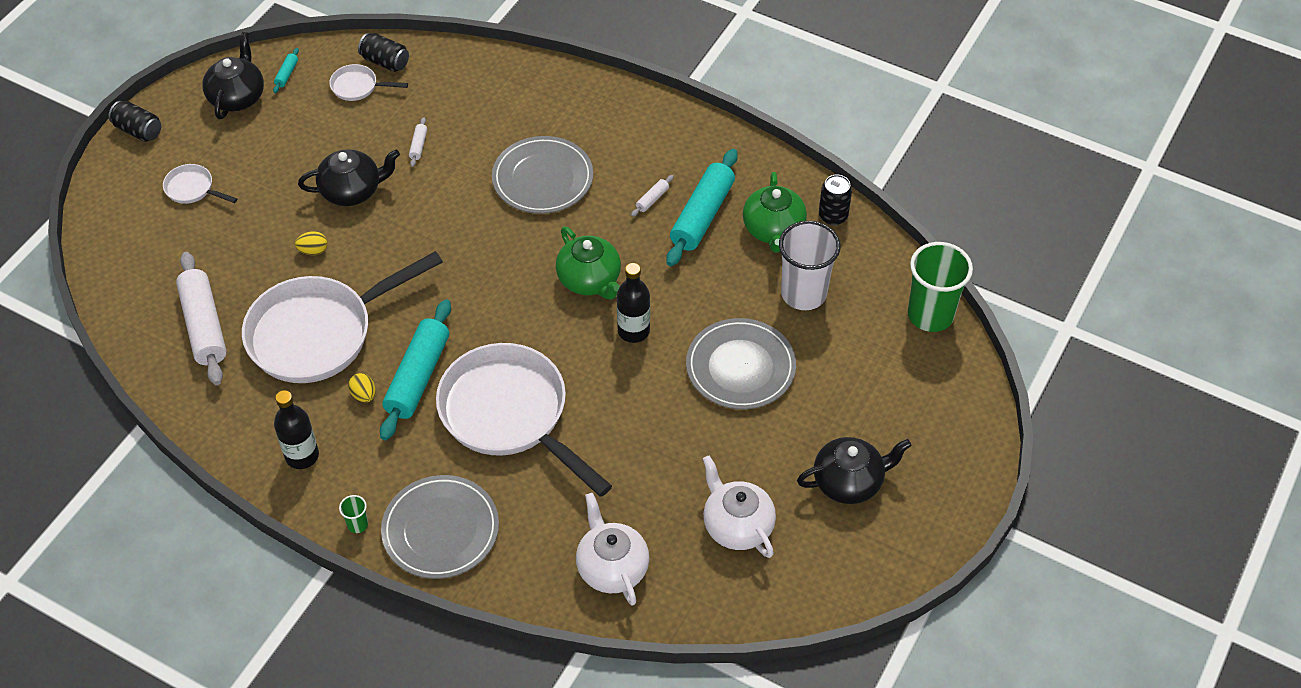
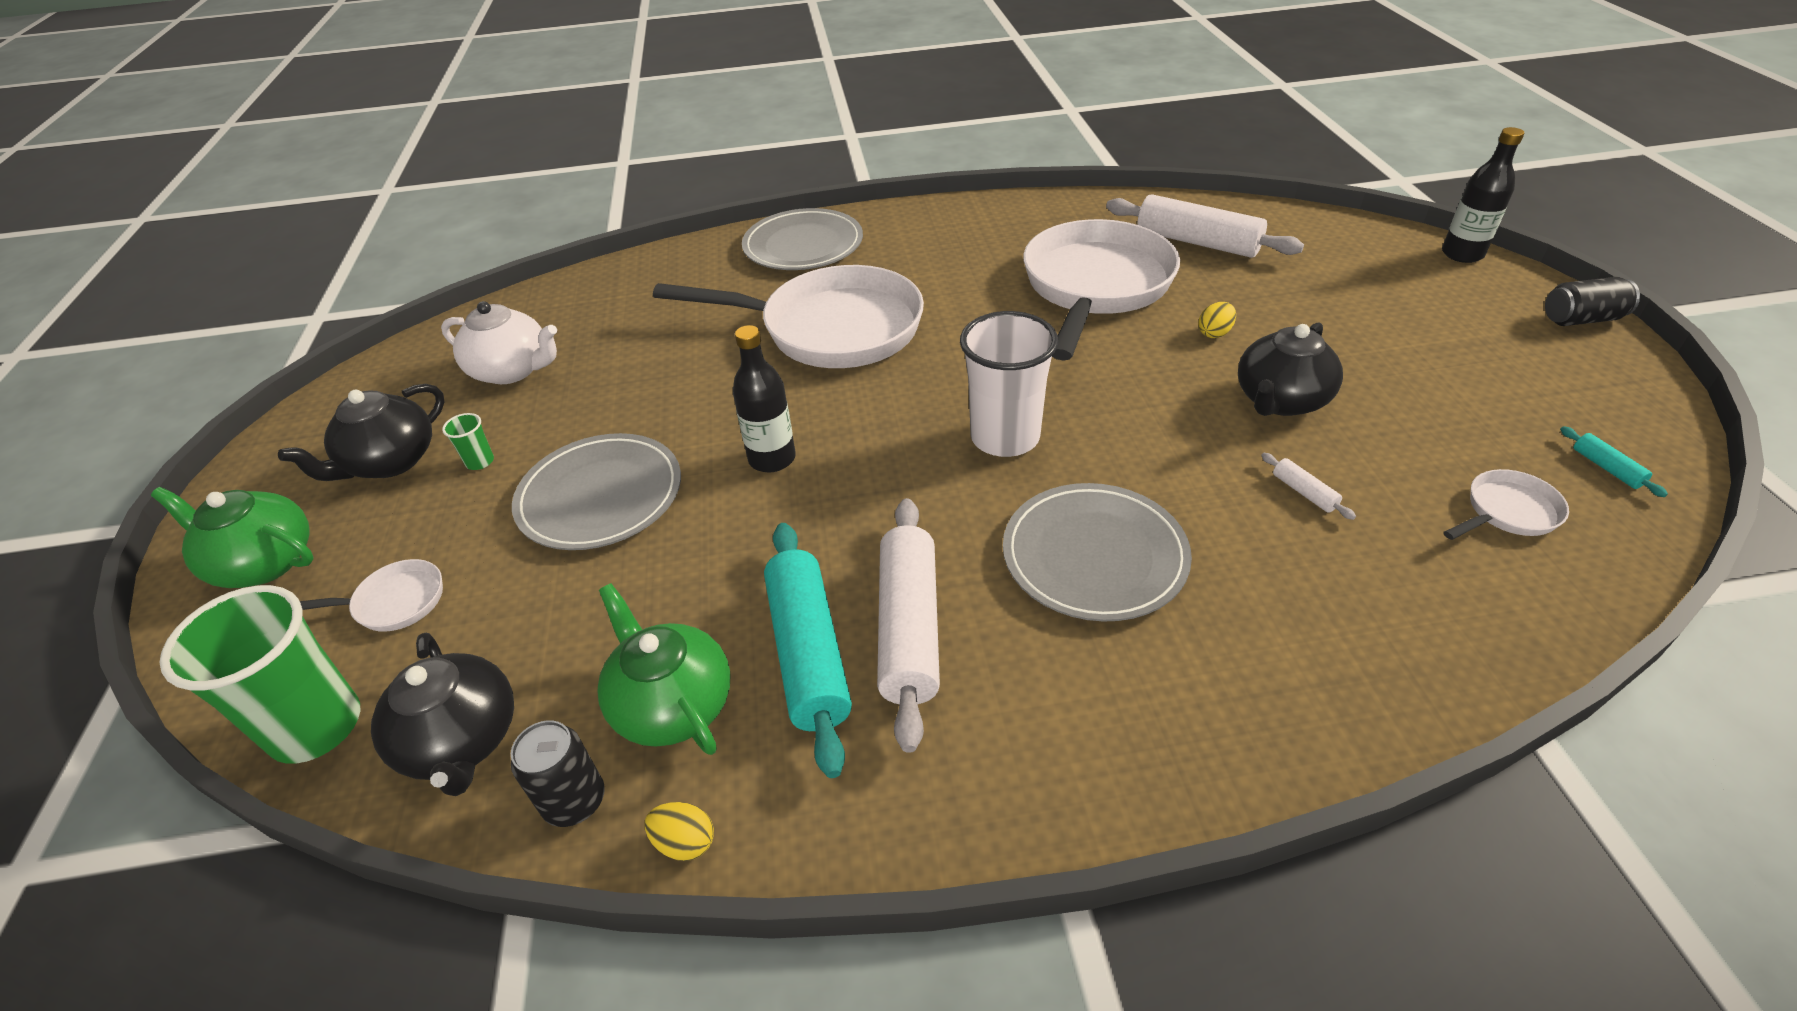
camera: 145 degrees right, 10 degrees down
white pan [163,164,238,204] -> white pan moved to [300,559,443,632]
black teapot [202,32,264,119] -> black teapot moved to [371,633,514,796]
black bottle [274,390,319,469] -> black bottle moved to [1442,127,1524,263]
green cup [339,495,368,533] -> green cup moved to [442,413,494,470]
yellow egg [348,373,376,402] -> yellow egg moved to [645,802,714,861]
black can [358,33,409,72] -> none
turquoise rolling pin [380,300,451,441] -> none
green teapot [556,227,621,300] -> green teapot moved to [151,487,313,588]
white teapot [576,493,650,606] -> none
white rolling pin [631,175,674,217] -> white rolling pin [877,498,940,753], size x2.42
white cup [779,221,841,310] -> white cup moved to [960,311,1058,457]

